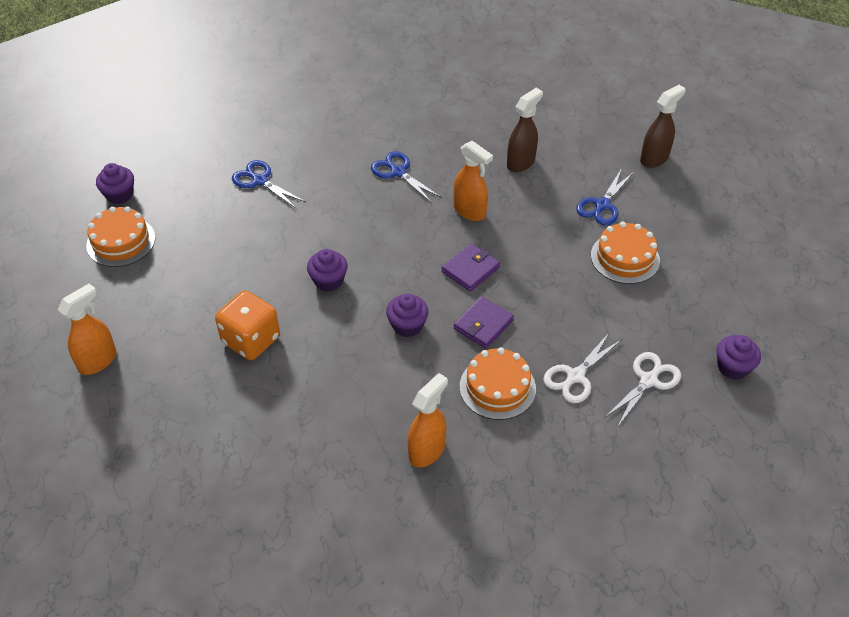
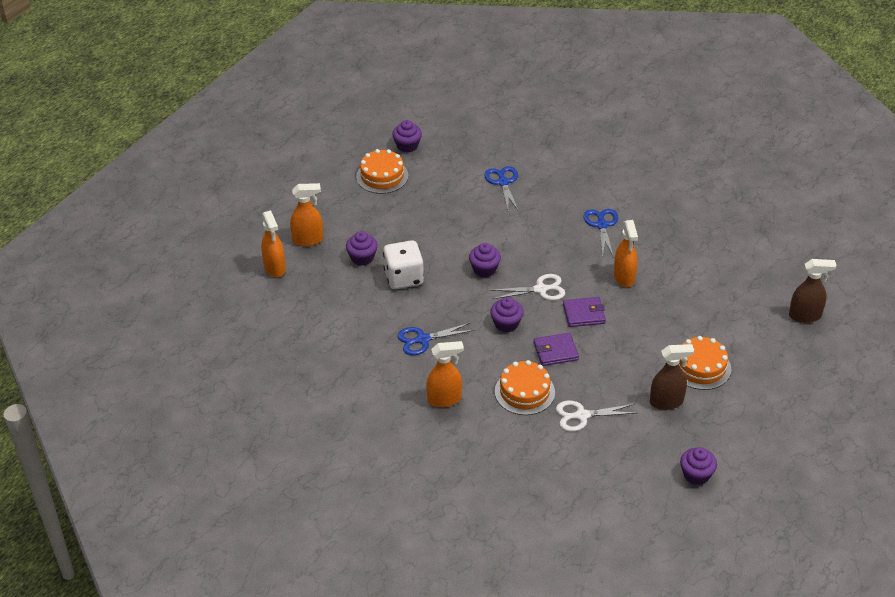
camera: 40 degrees right, 5 degrees down
orange dice [215,290,280,360] -> white dice [383,240,424,289]
brown spray bottle [507,88,543,172] -> brown spray bottle moved to [650,344,694,410]
blue scissors [576,168,634,225] -> blue scissors moved to [397,323,475,355]
white scissors [604,352,681,426] -> white scissors moved to [490,274,565,300]
none -> orange spray bottle [261,210,286,277]
none -> purple cupcake [346,231,378,266]

